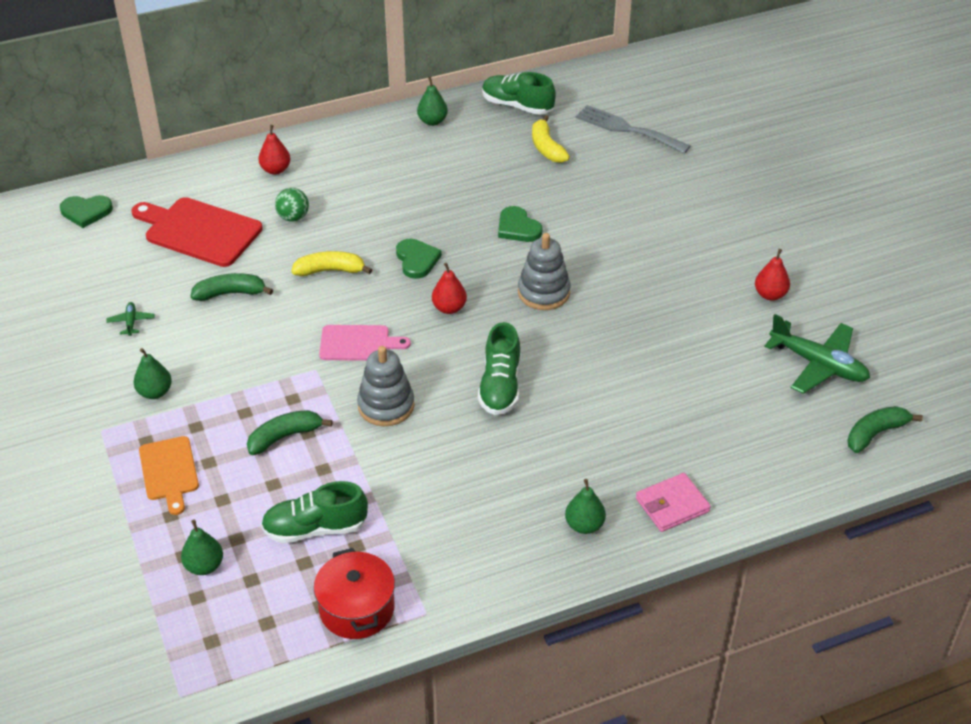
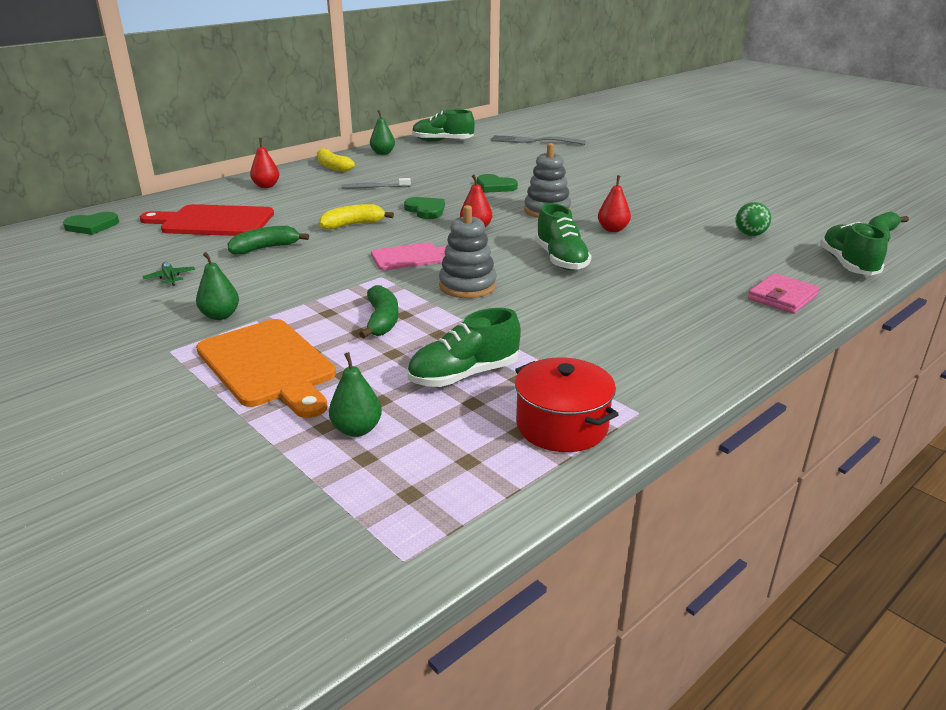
camera: 20 degrees left, 15 degrees down
orange cutting board [139,436,199,515] -> orange cutting board [196,319,336,418], size x1.62
green banana [247,410,332,455] -> green banana turned 135 degrees clockwise [359,285,399,338]
green ball [275,188,309,222] -> green ball moved to [735,202,771,236]
yellow banana [532,115,570,163] -> yellow banana moved to [317,148,355,172]
green pear [565,479,606,534] -> none
red pear [755,249,790,301] -> red pear moved to [598,175,631,232]
green plane [764,314,870,394] -> none
none -> grey toothbrush [341,178,411,189]
none -> green shoe [820,222,888,276]

